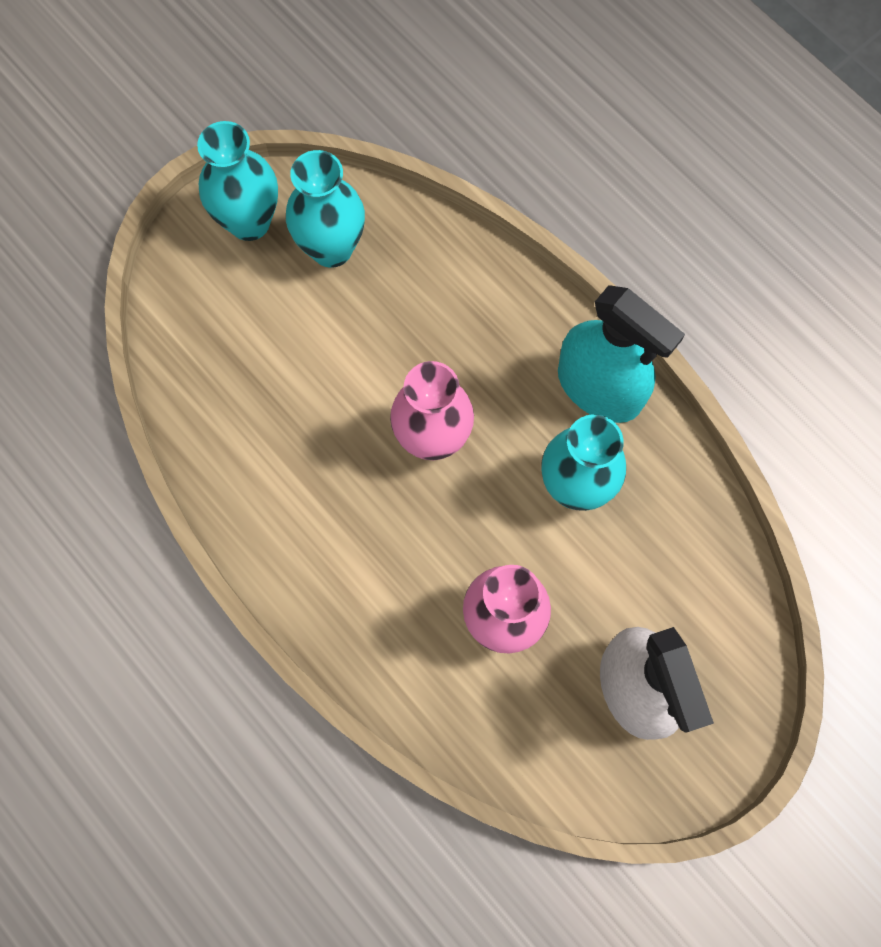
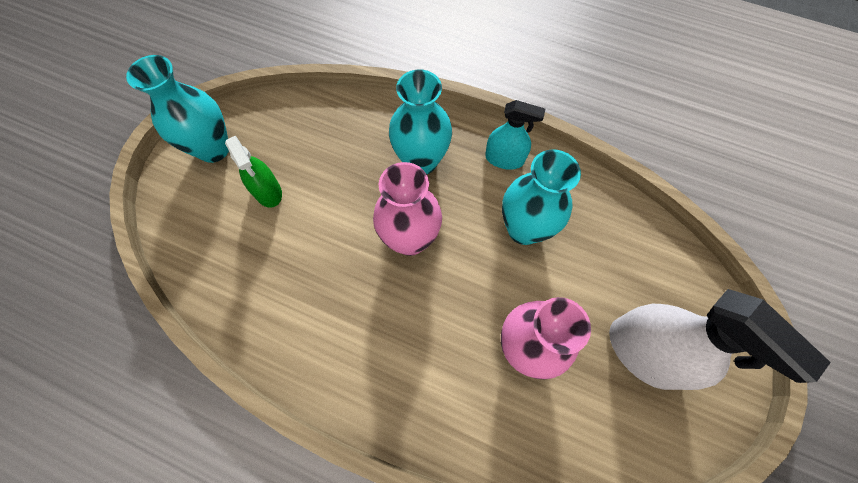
camera: 25 degrees left, 5 degrees down
turquoise vase [286,150,365,268] -> turquoise vase moved to [389,70,452,174]
turquoise spray bottle [558,285,685,423] -> turquoise spray bottle [485,100,545,170], size x0.57
none -> green spray bottle [225,136,282,208]

